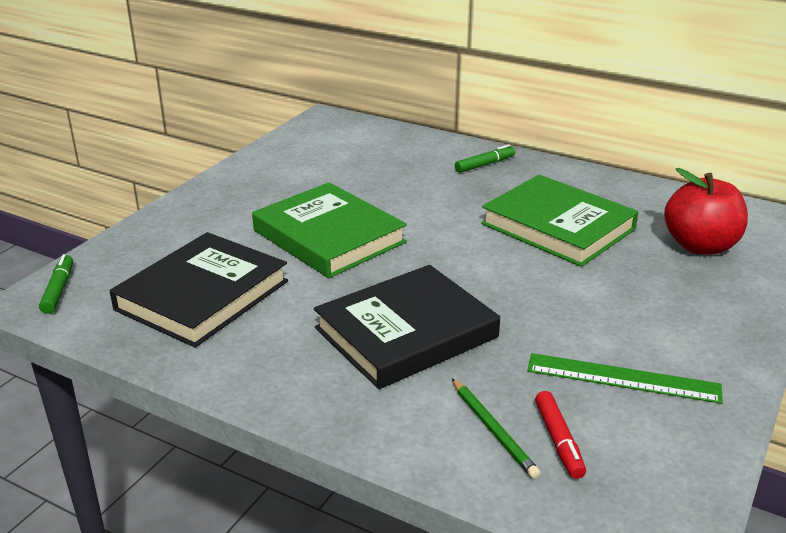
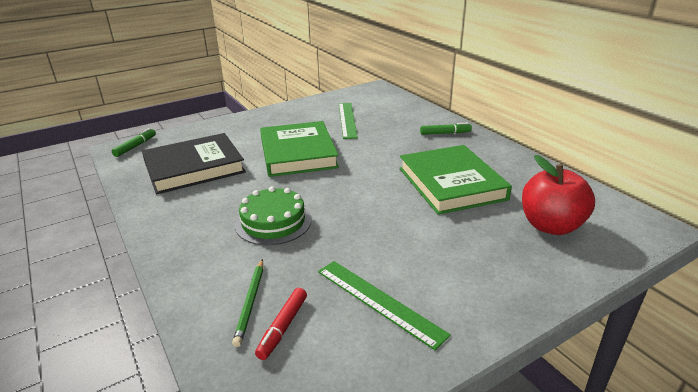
camera: 30 degrees right, 0 degrees up
black book [314,265,500,389] -> green cake [235,186,312,245]
none -> green ruler [339,103,358,139]

